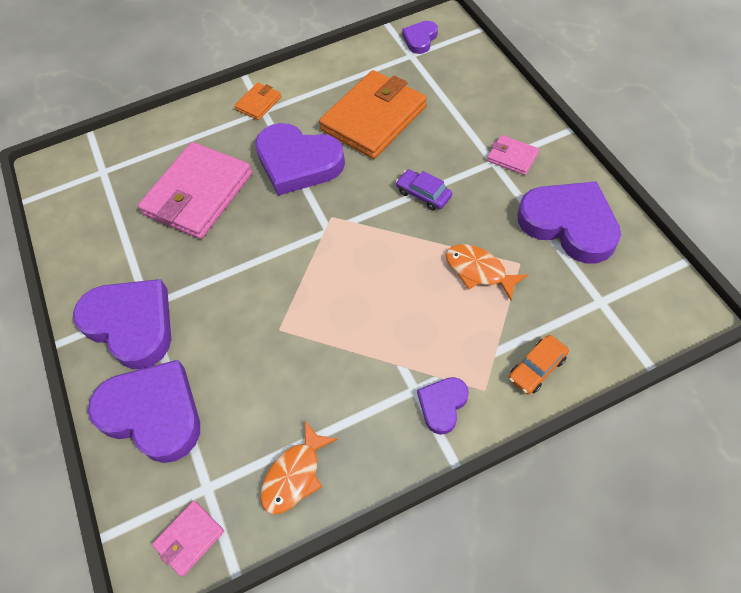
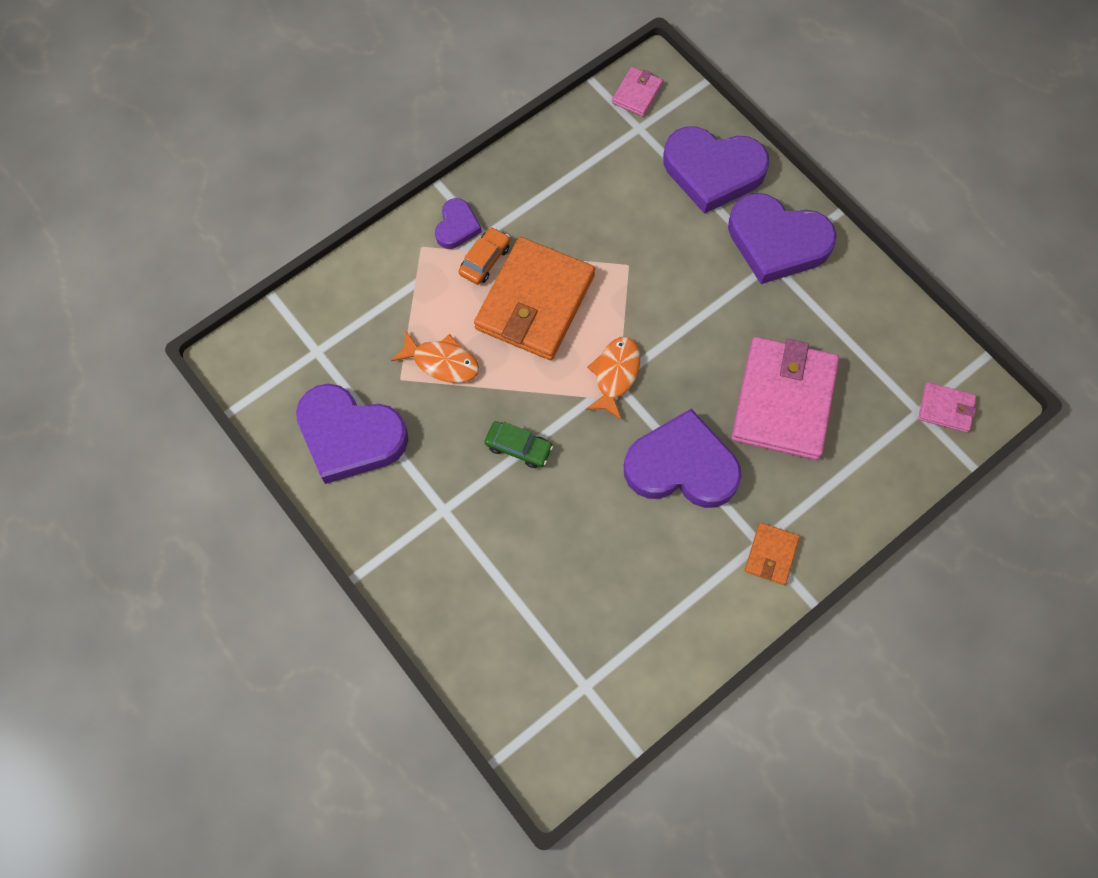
camera: 160 degrees right, 10 degrees up
orange fish [260,421,338,515] -> orange fish moved to [586,337,640,420]
orange wallet [319,70,427,159] -> orange wallet moved to [474,237,595,360]
purple car [396,169,452,211] -> green car [484,421,553,468]
purple heart [402,21,438,54] -> none
pink wallet [487,135,539,175] -> pink wallet moved to [918,382,976,433]
orange car [509,335,569,394] -> orange car moved to [459,227,510,285]

